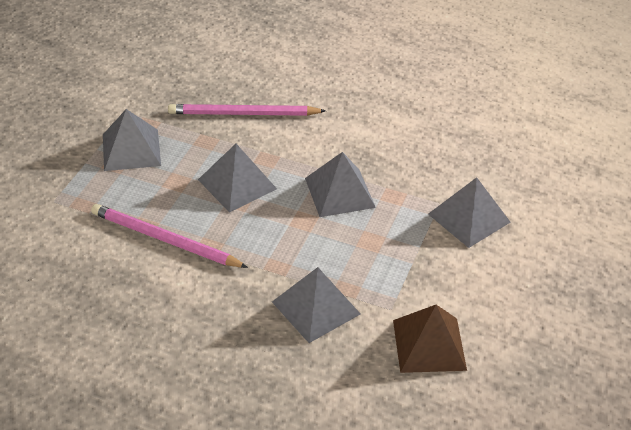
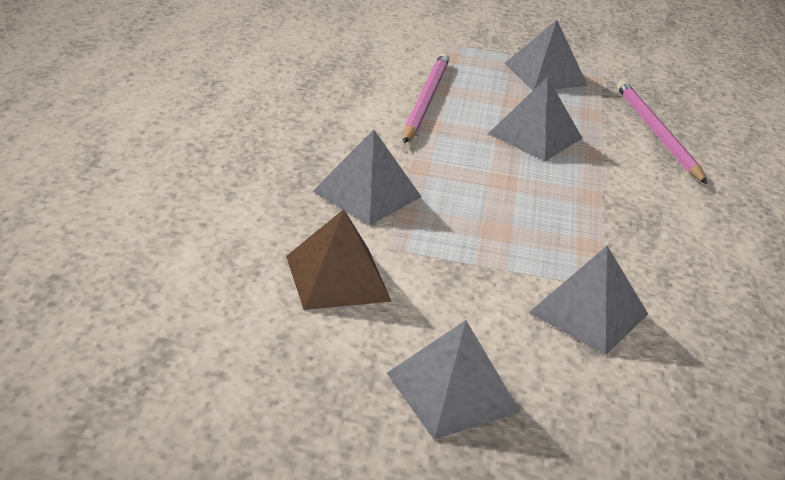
camera: 75 degrees right, 10 degrees down
grey pyramid [305,152,376,217] -> grey pyramid moved to [387,320,520,440]

